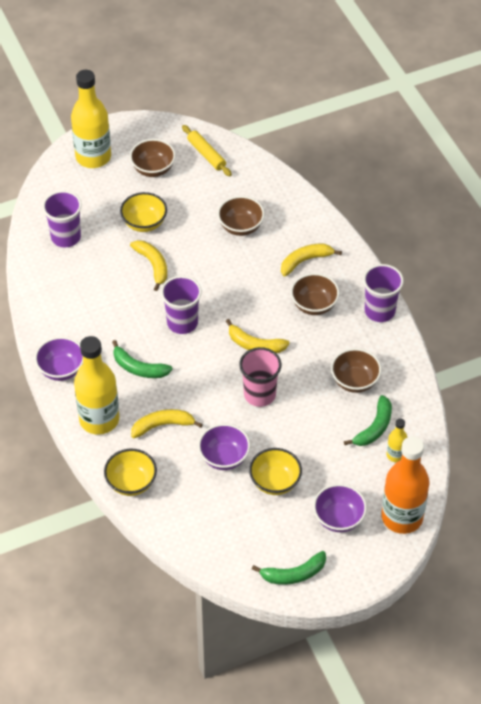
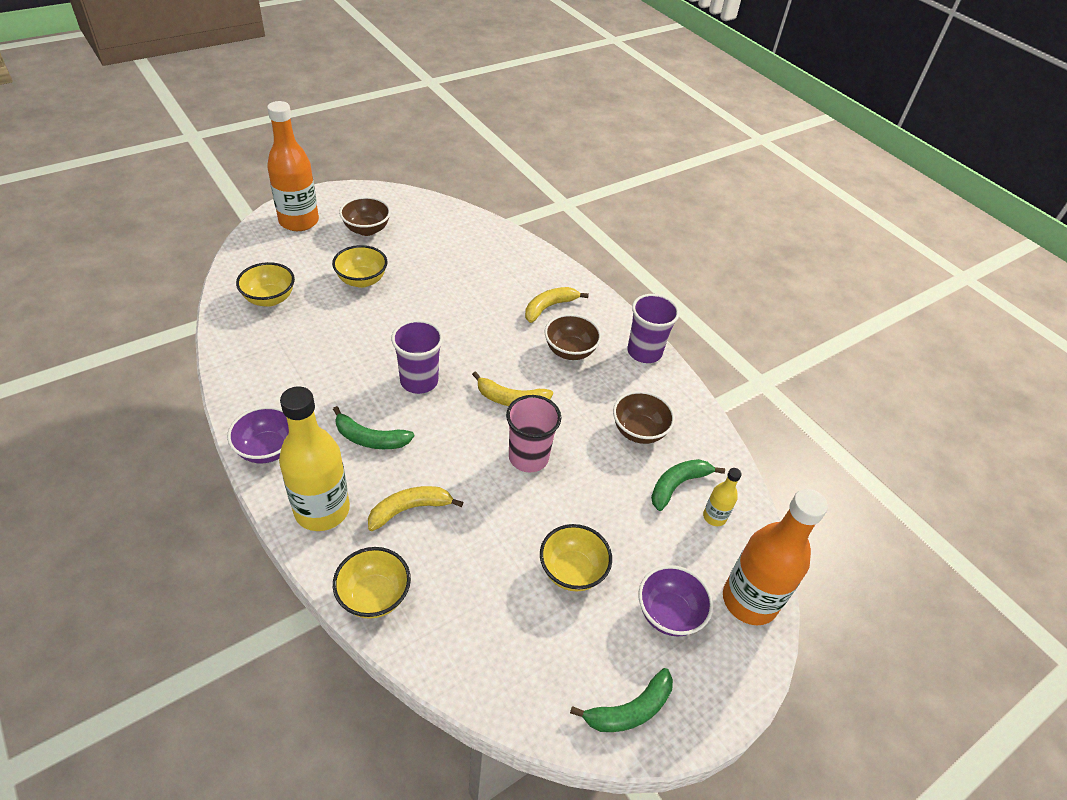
camera: 15 degrees left, 5 degrees down
purple cup [42,191,82,247] -> yellow bowl [236,262,295,307]
yellow bottle [71,70,111,168] -> orange bottle [267,101,319,231]
yellow banana [130,240,167,291] -> none
yellow rolling pin [182,125,232,176] -> none
purple bowl [198,424,250,470] -> none
brown bowl [217,196,265,236] -> none
green banana [344,395,392,446] -> green banana turned 150 degrees counterclockwise [651,459,725,511]

